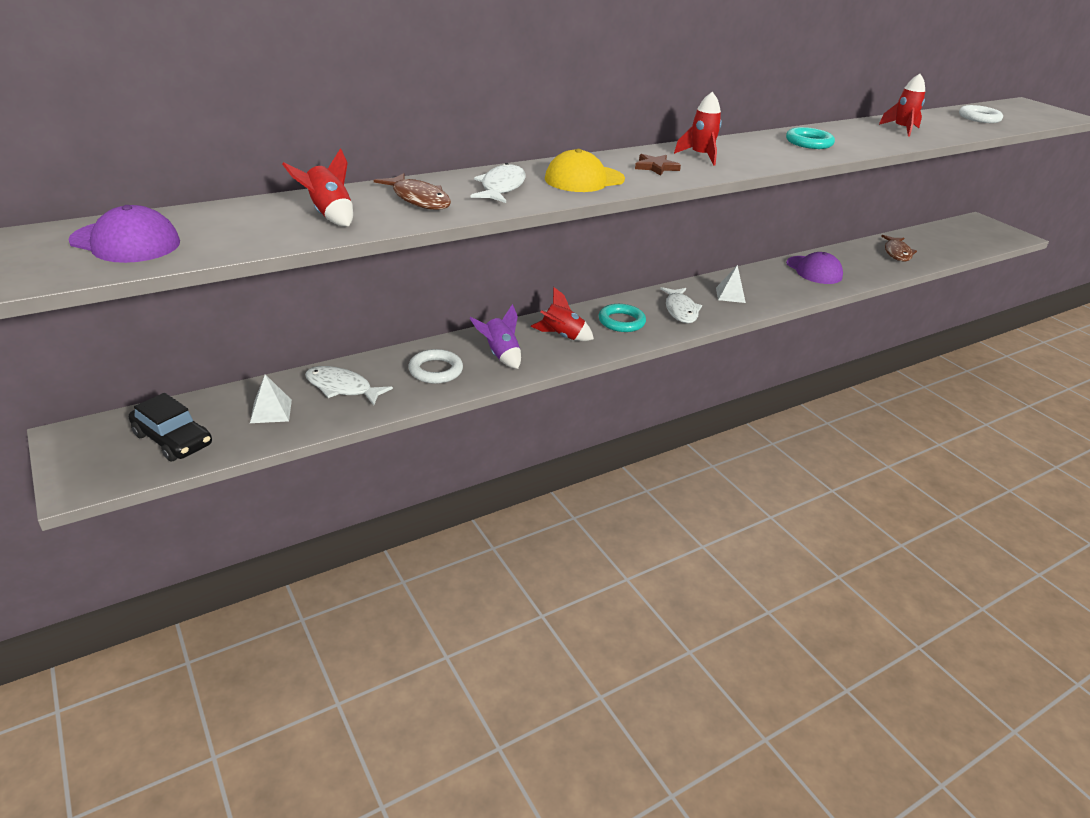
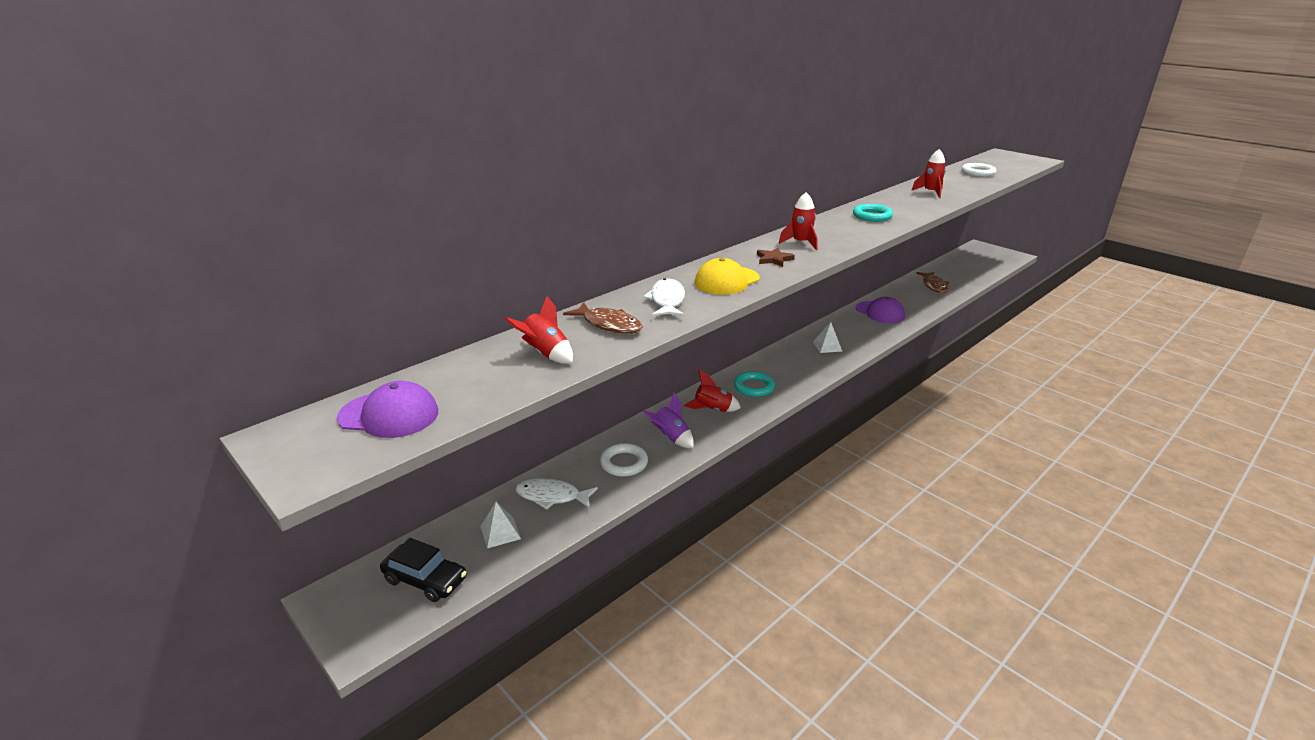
camera: 10 degrees left, 5 degrees down
white fish [660,287,702,323] -> none

